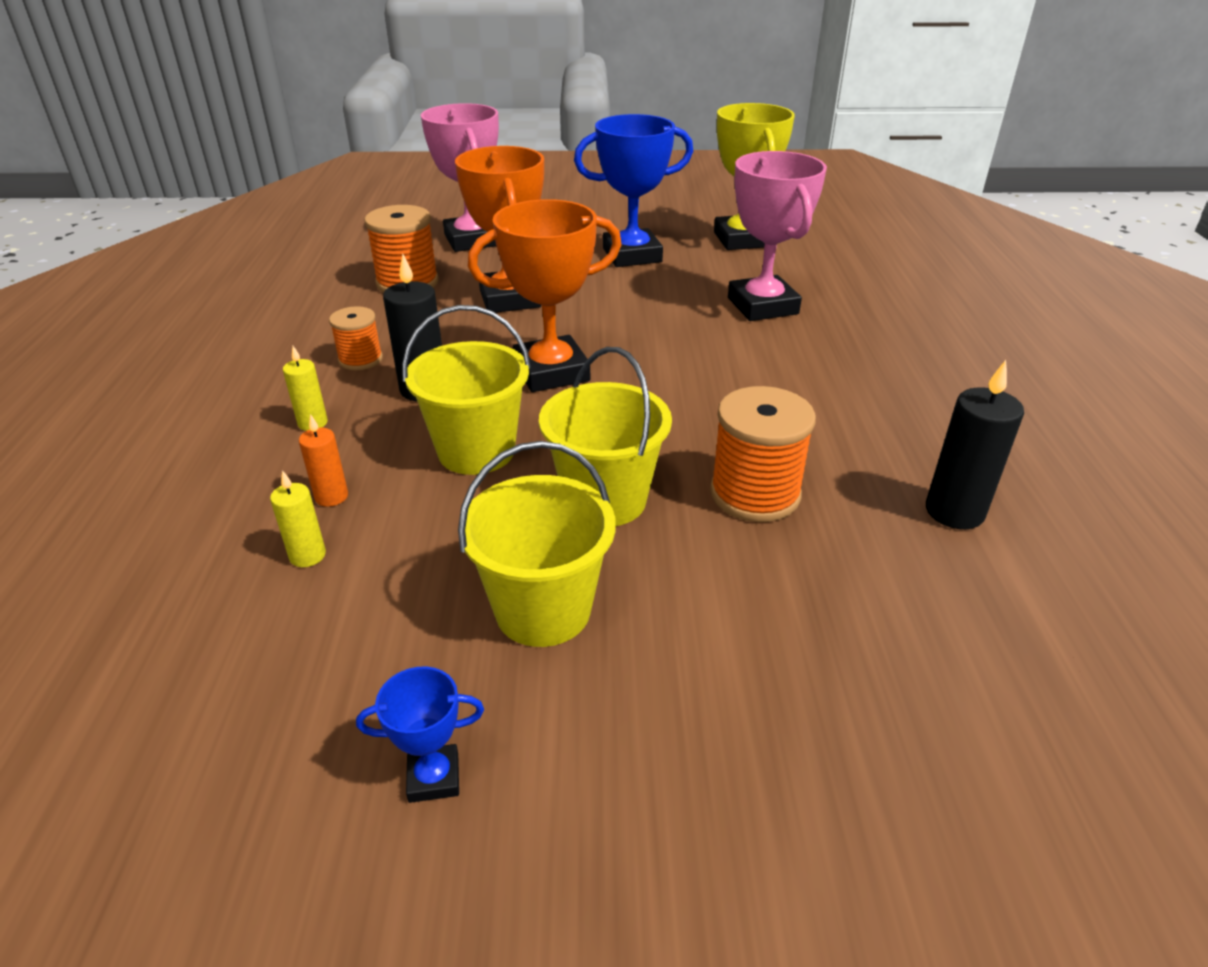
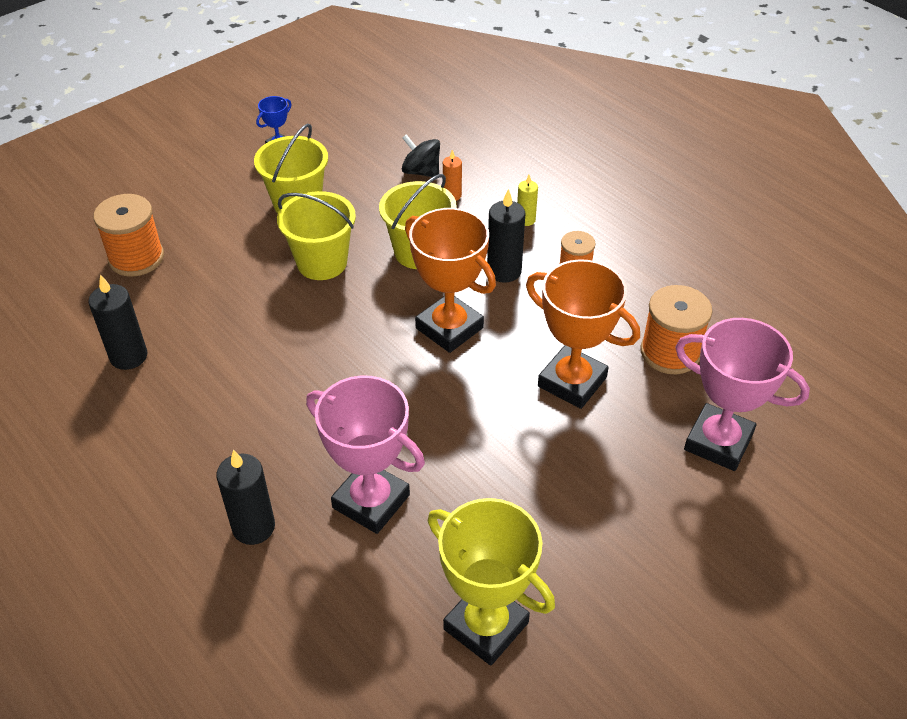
camera: 140 degrees right, 10 degrees up
yellow candle [270,470,326,567] -> black spinning top [402,134,440,177]
orange trophy [468,199,622,392] -> orange trophy turned 75 degrees counterclockwise [405,208,496,353]
blue trophy [574,114,693,267] -> none
orange spool [710,386,816,522] -> orange spool moved to [93,194,164,277]
none -> black candle [216,449,275,545]

